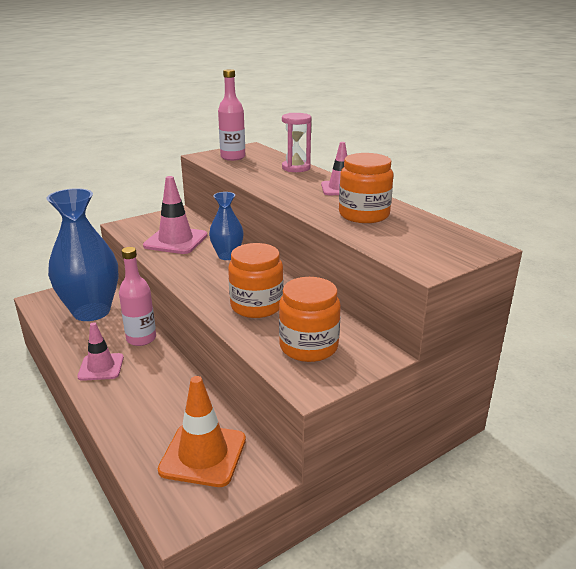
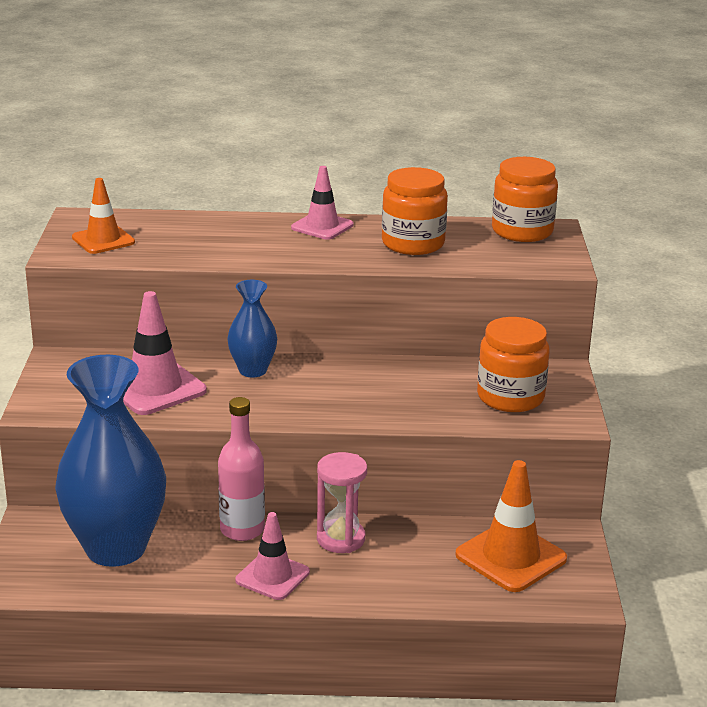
camera: 55 degrees left, 0 degrees up
pink bottle [218,69,245,161] -> orange traffic cone [72,178,135,254]
orange jar [228,243,283,318] -> orange jar moved to [492,157,558,242]
pink hourglass [282,113,311,172] -> pink hourglass moved to [317,452,367,553]

